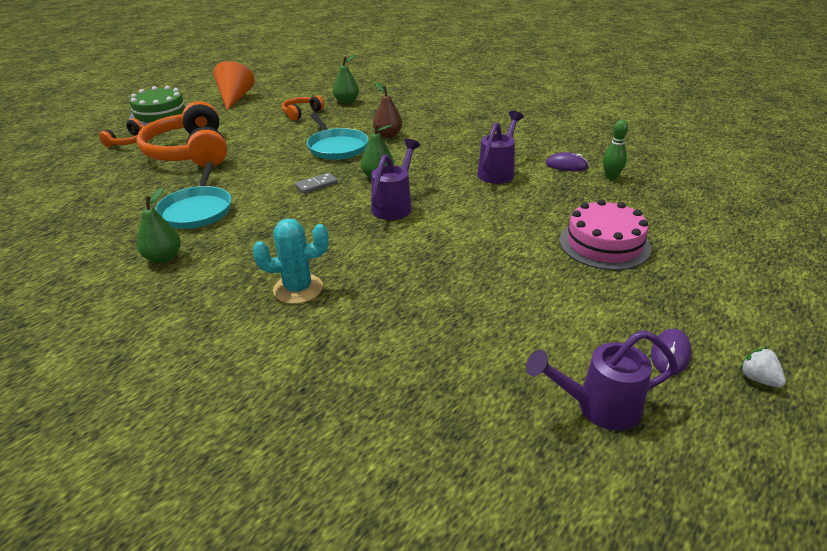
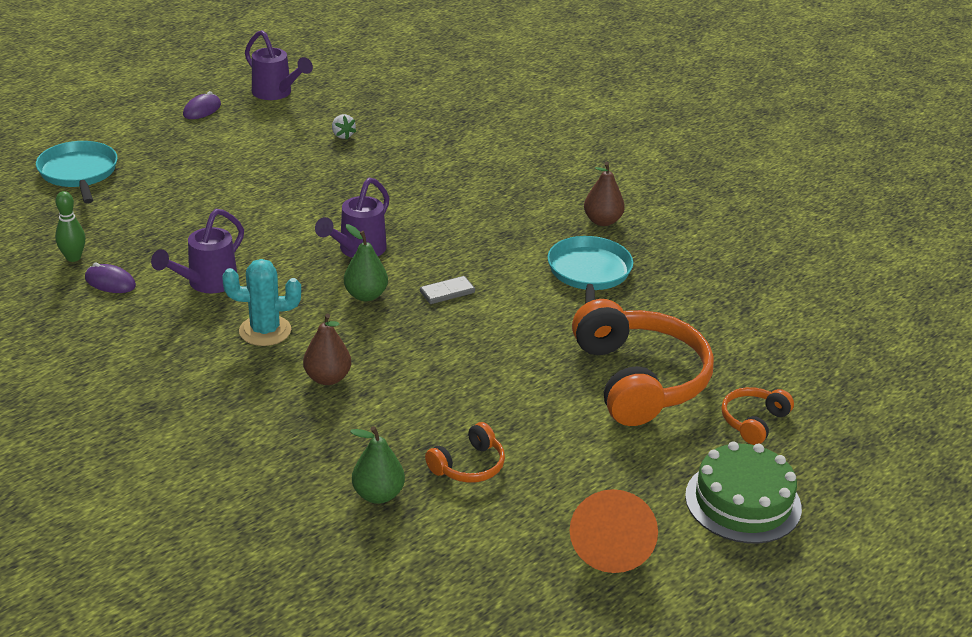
camera: 175 degrees left, 0 degrees up
green pear [137,187,181,263] -> brown pear [584,162,625,226]
turquoise cactus [253,218,329,304] -> turquoise cactus moved to [222,259,301,346]
turquoise pan [307,113,368,160] -> turquoise pan moved to [36,141,118,204]
purple watering can [526,330,678,431] -> purple watering can turned 45 degrees clockwise [245,30,313,100]
pink cake [559,199,651,270] -> none
white strawberry [740,348,786,388] -> white strawberry moved to [332,114,356,139]

